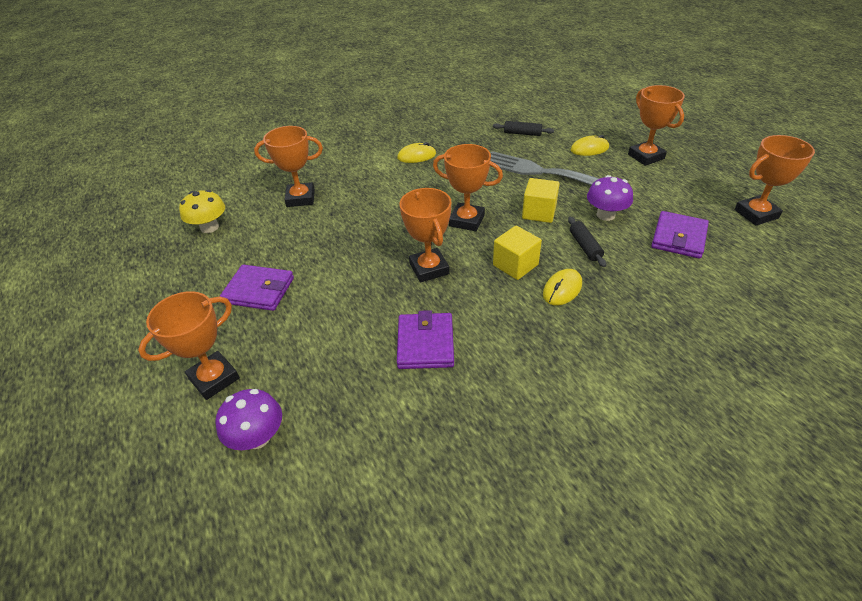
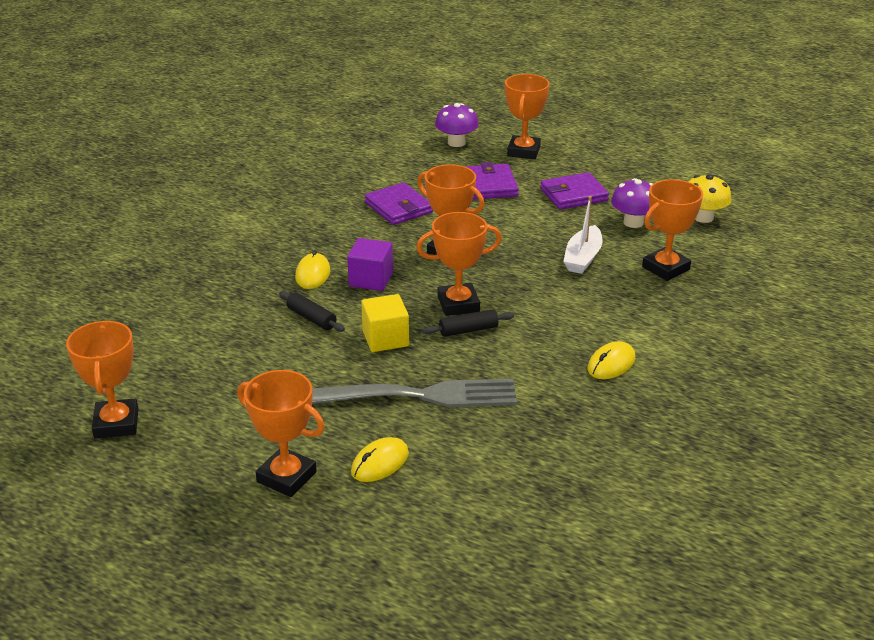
camera: 145 degrees right, 10 degrees down
black rolling pin [493,121,554,136] -> black rolling pin moved to [423,309,514,337]
yellow cube [493,226,542,280] -> purple cube [347,238,393,291]
purple mushroom [587,175,633,221] -> purple mushroom moved to [611,178,653,228]
purple wallet [651,211,709,259] -> purple wallet moved to [465,162,519,199]
orange trophy [735,135,815,225] -> orange trophy turned 45 degrees counterclockwise [66,321,139,438]
none -> white boat [563,196,602,274]

